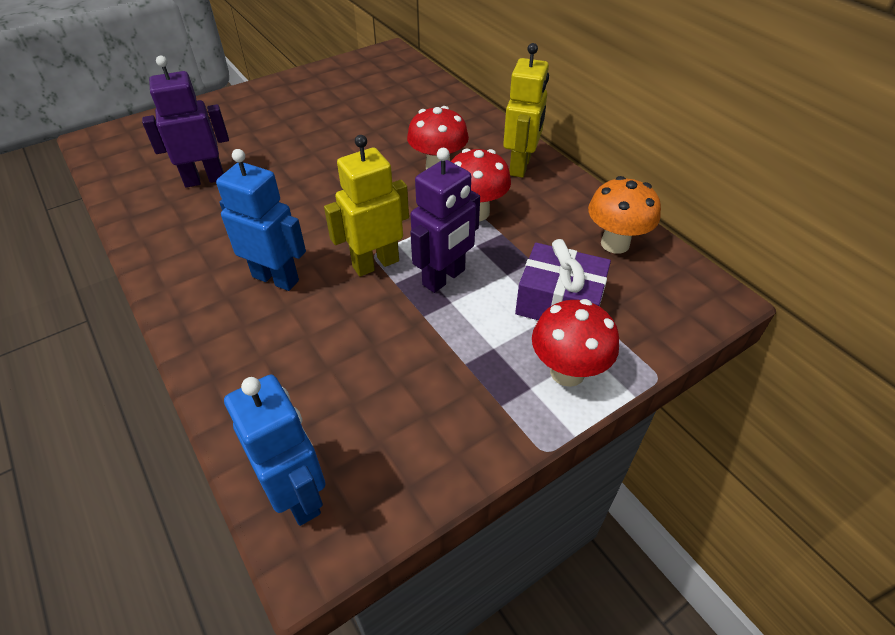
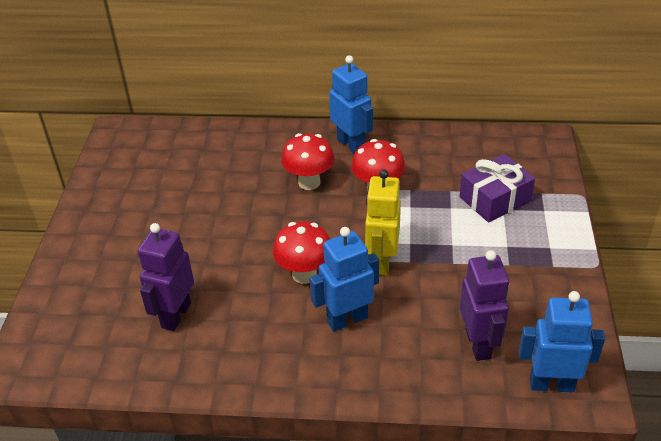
camera: 50 degrees left, 5 degrees down
purple robot [410,148,480,293] -> purple robot moved to [460,250,509,361]
yellow robot [503,43,549,178] -> blue robot [329,55,373,154]
red mushroom [532,299,619,387] -> red mushroom moved to [273,221,330,284]
orange mushroom [588,176,661,254] -> none

